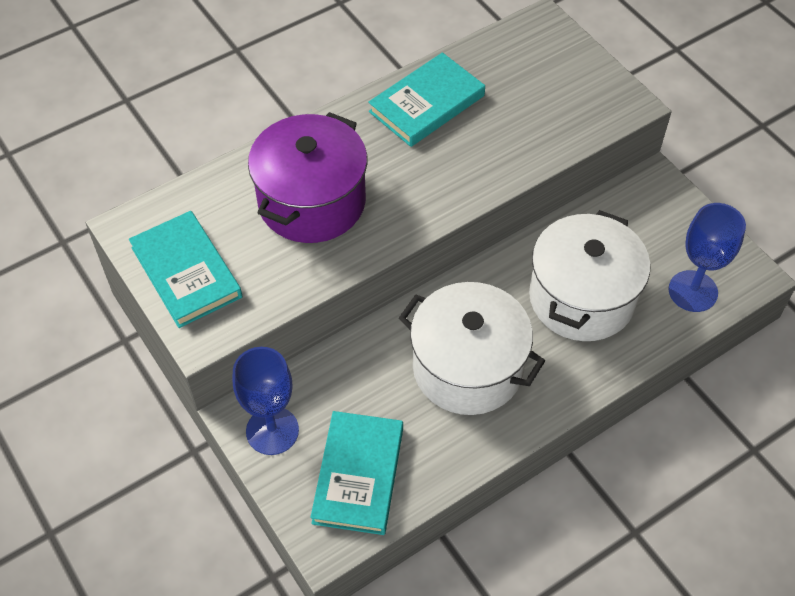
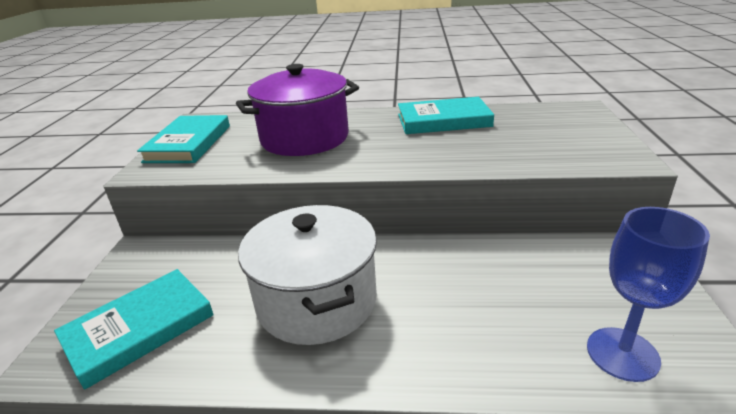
camera: 40 degrees right, 25 degrees down
blue goblet [233,347,299,455] -> none
white pot [529,210,650,341] -> none

